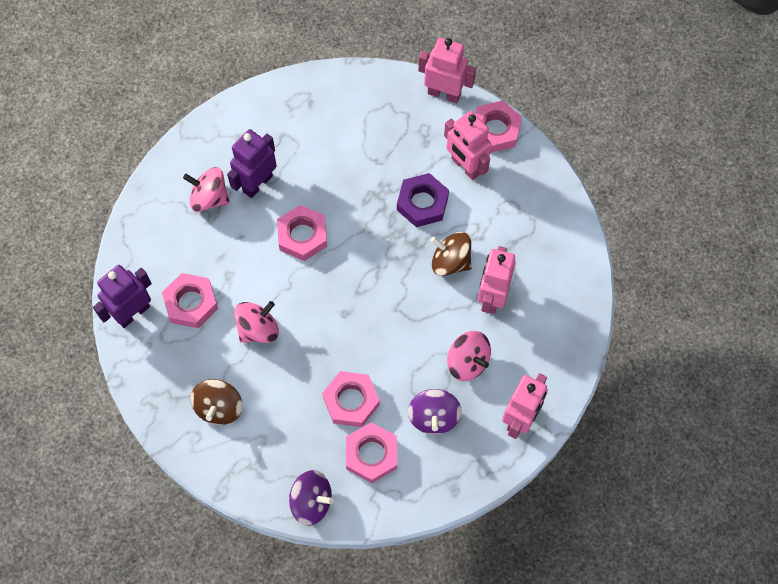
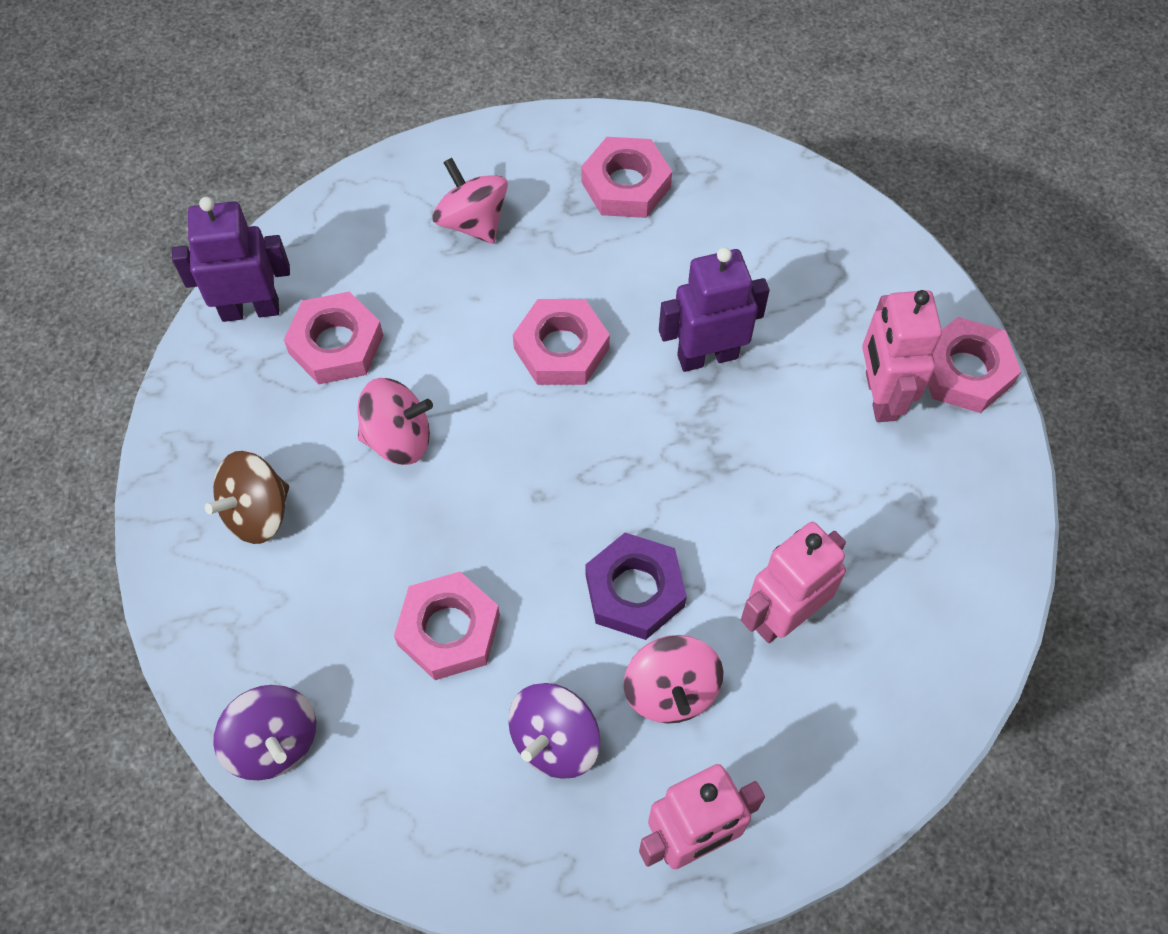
camera: 35 degrees right, 5 degrees down
purple robot [227,129,277,198] -> purple robot moved to [659,247,770,372]
pink nut [346,422,397,483] -> pink nut moved to [582,137,672,218]
purple nut [397,173,449,227] -> purple nut moved to [586,533,687,640]
pink robot [418,38,476,103] -> none
brown spinning top [430,232,471,276] -> none

